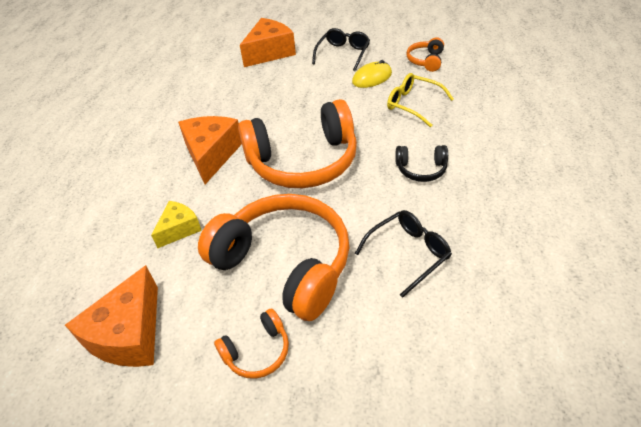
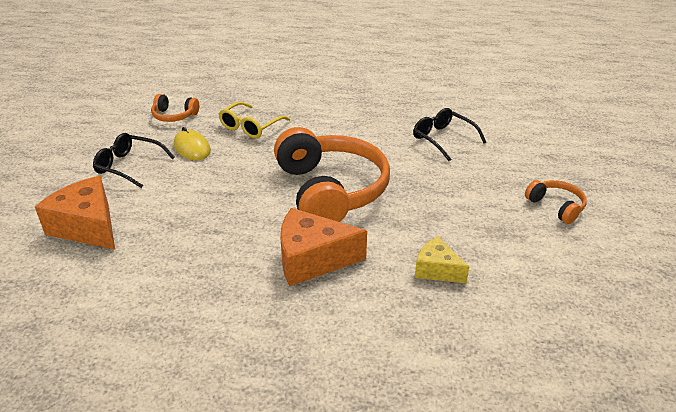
camera: 95 degrees left, 10 degrees down
orange cheese [65,265,158,367] -> none
orange headphones [198,194,350,321] -> none
black headphones [395,145,448,182] -> none

